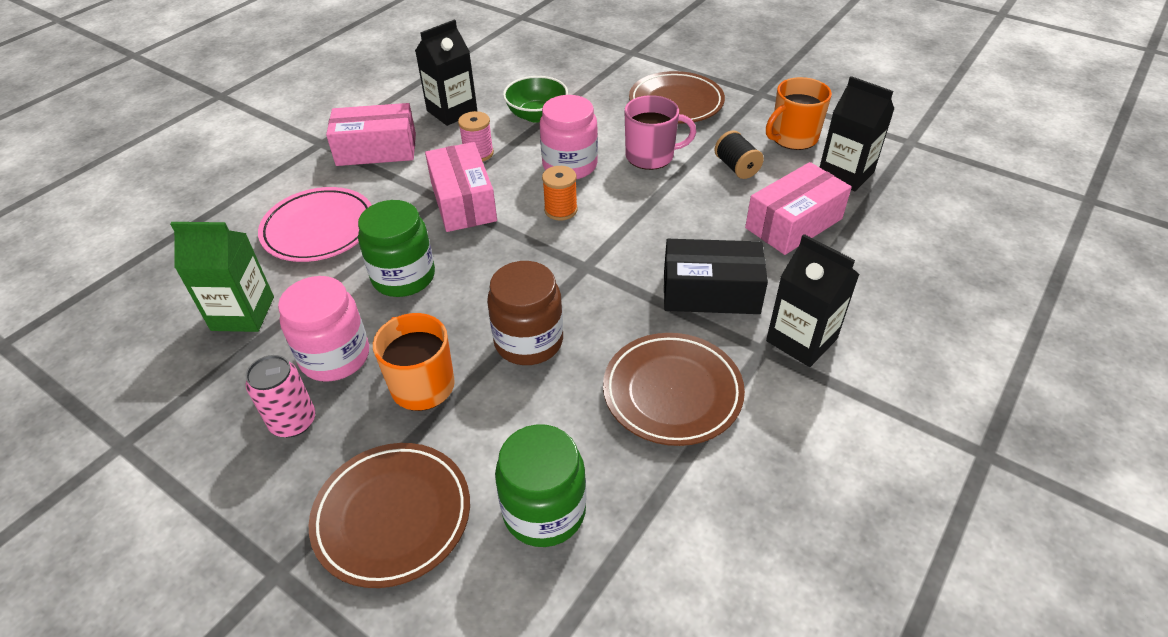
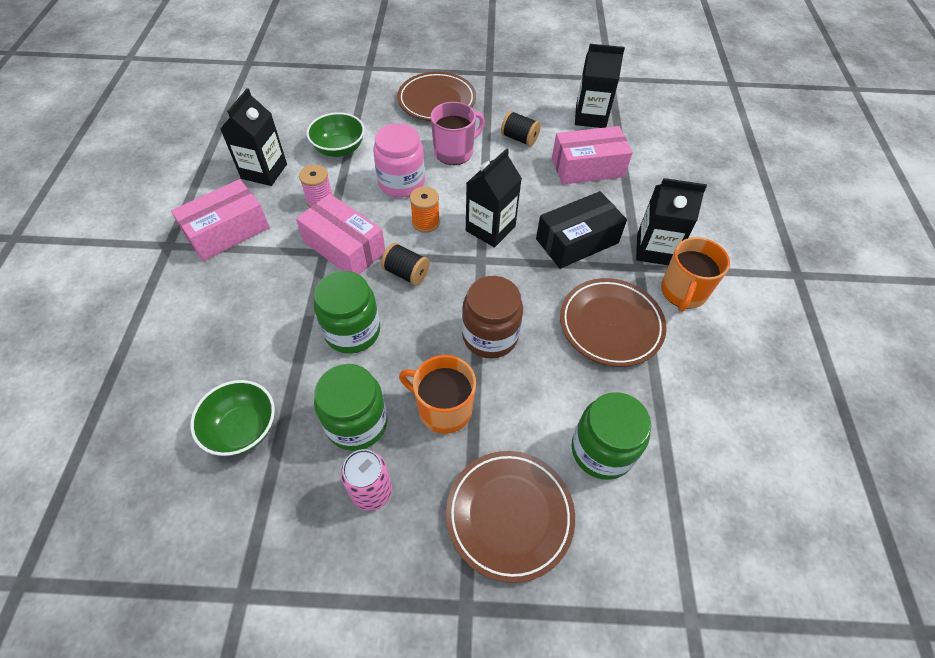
camera: 35 degrees left, 10 degrees up
green carton [170,222,274,332] -> green bowl [190,380,275,456]
pink plate [258,187,372,262] -> none
pink jar [278,276,369,382] -> green jar [314,364,387,451]
pink box [745,162,852,255] -> pink box turned 60 degrees clockwise [552,126,633,184]
orange mug [766,77,832,150] -> orange mug moved to [661,237,730,312]
none -> black spool [381,243,430,286]
none -> black carton [466,148,522,248]

